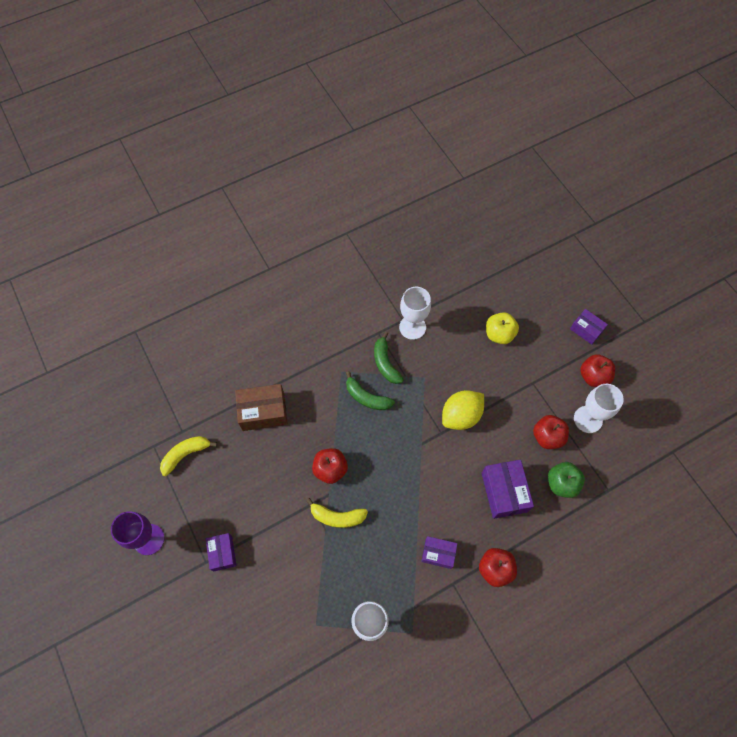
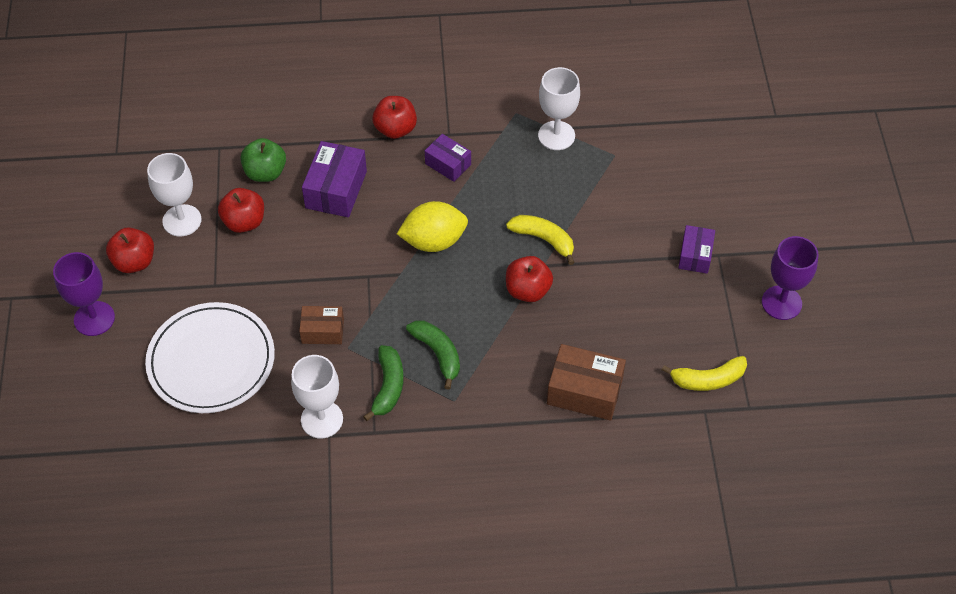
camera: 155 degrees left, 10 degrees down
yellow lemon [442,390,484,430] -> yellow lemon moved to [397,201,468,252]
yellow apple [486,312,519,344] -> white plate [145,302,275,413]
purple box [570,309,608,345] -> purple goblet [53,252,115,336]
none -> brown box [299,306,344,344]

